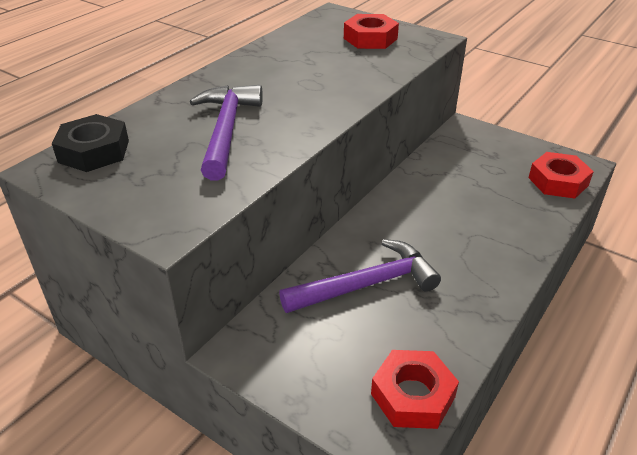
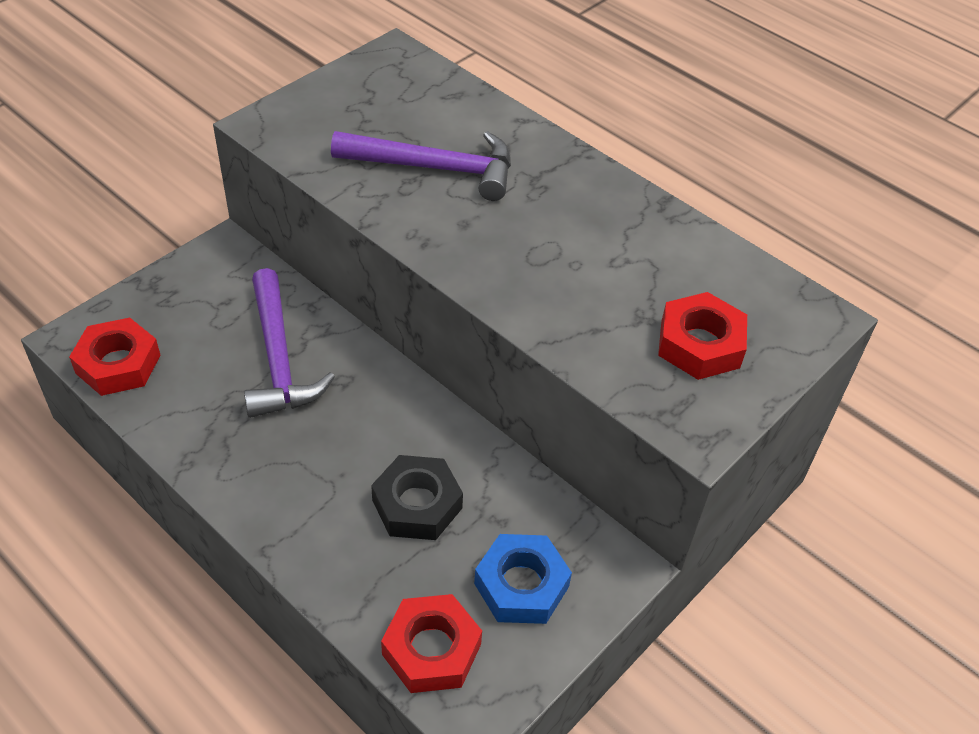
camera: 95 degrees right, 10 degrees up
black nut [52,114,129,172] -> black nut moved to [371,455,463,540]
none -> blue nut [474,534,572,624]

